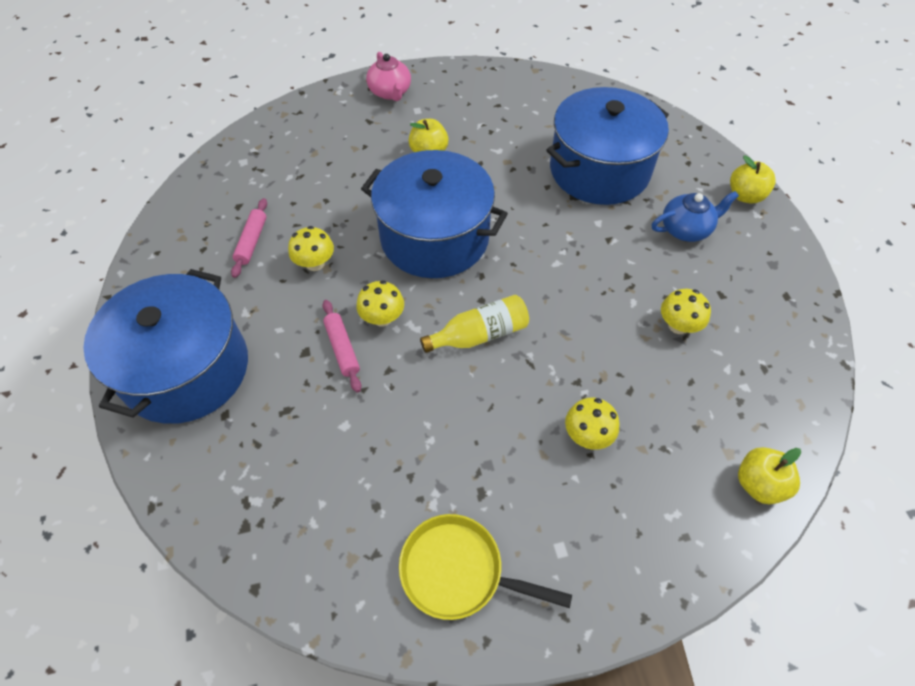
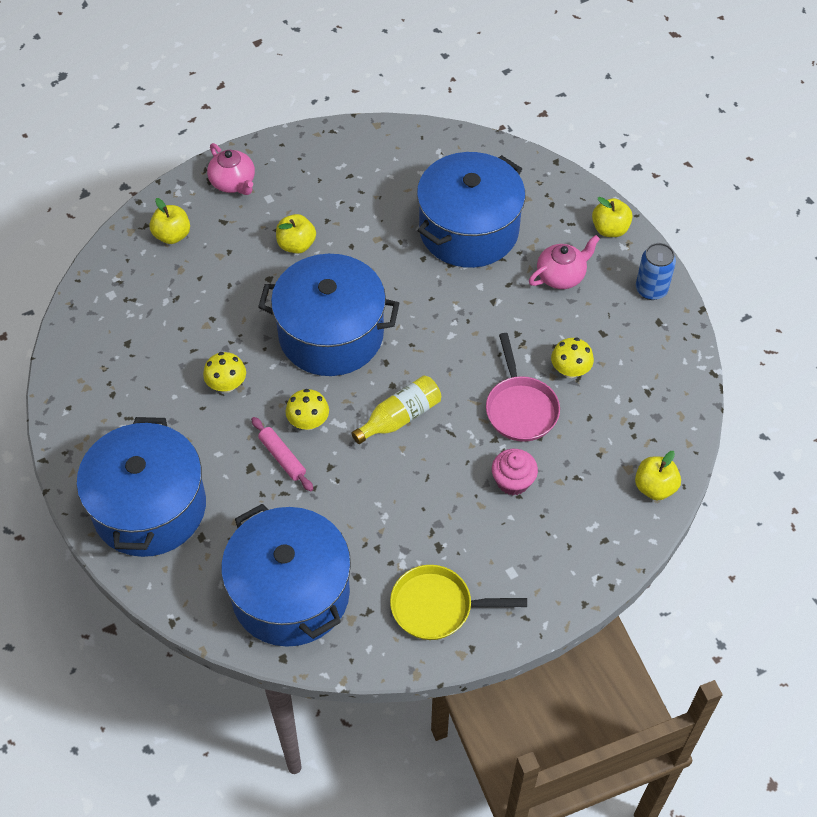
camera: 15 degrees left, 0 degrees up
pink rolling pin [231,198,267,278] -> none
yellow mushroom [565,398,619,450] -> pink cupcake [492,449,538,495]
blue teapot [652,191,739,242] -> pink teapot [529,235,600,289]
none -> yellow apple [149,198,190,244]
none -> blue pot [221,504,351,647]
none -> pink pan [486,333,560,442]
none -> blue can [636,243,676,300]

